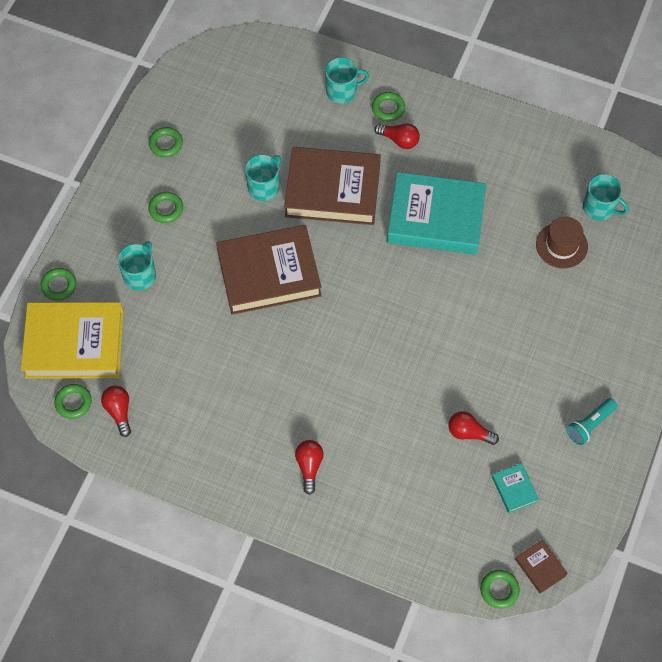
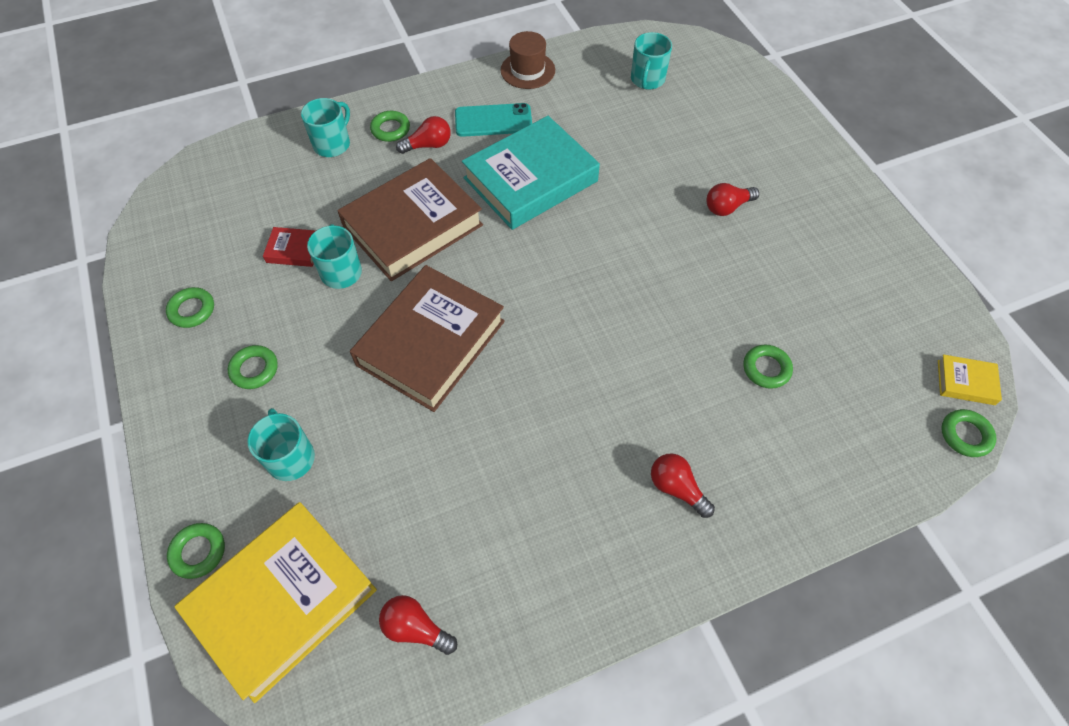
camera: 45 degrees left, 5 degrees down
green ring [54,384,92,419] -> green ring moved to [743,345,793,389]
red light bulb [449,411,499,445] -> red light bulb moved to [706,183,759,216]
turquoise book [492,463,539,513] -> none
brown book [515,539,568,593] -> yellow book [938,354,1002,405]
brown hat [536,217,588,269] -> brown hat moved to [500,31,555,89]
turquoise flashlight [566,398,618,445] -> none
turquoise mug [583,174,629,220] -> turquoise mug turned 120 degrees clockwise [631,32,672,89]
none -> red book [263,227,316,267]
none -> turquoise phone [455,103,532,137]

